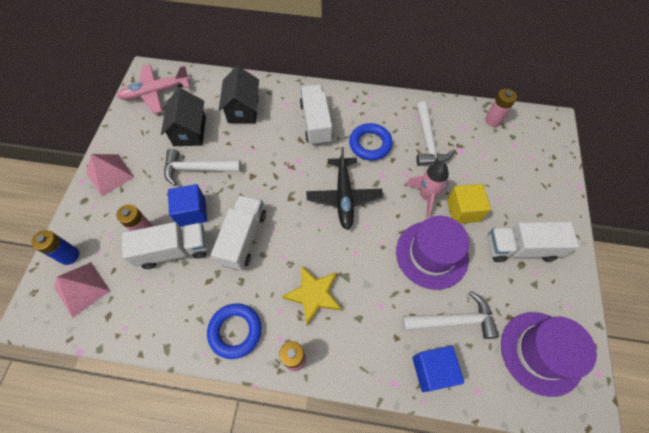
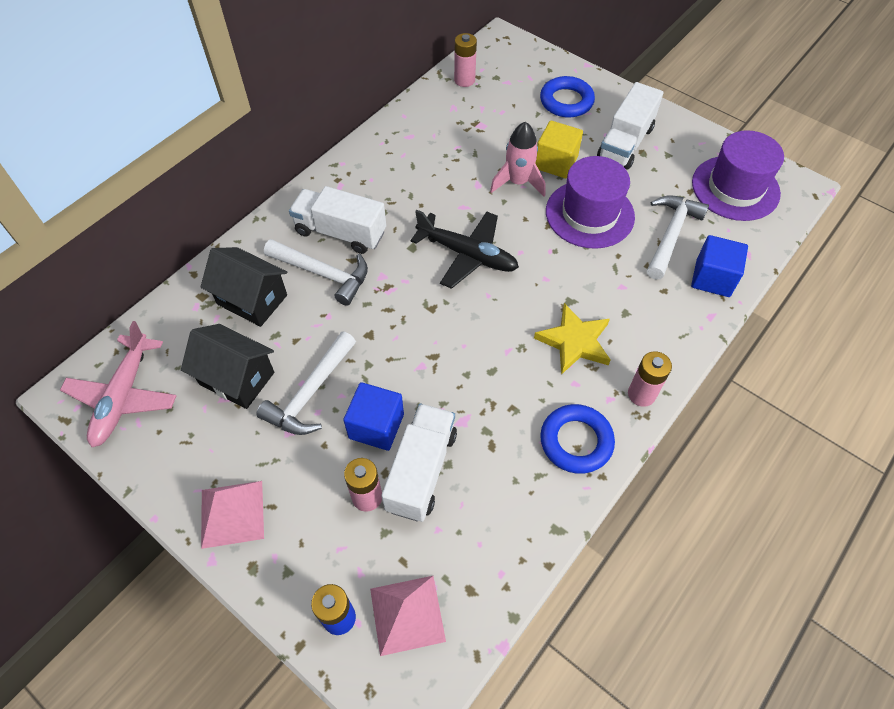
camera: 60 degrees left, 5 degrees down
white truck [211,195,266,271] -> none
blue ring [349,123,393,161] -> blue ring moved to [540,76,595,118]
white hammer [416,101,455,166] -> white hammer moved to [264,239,368,306]

